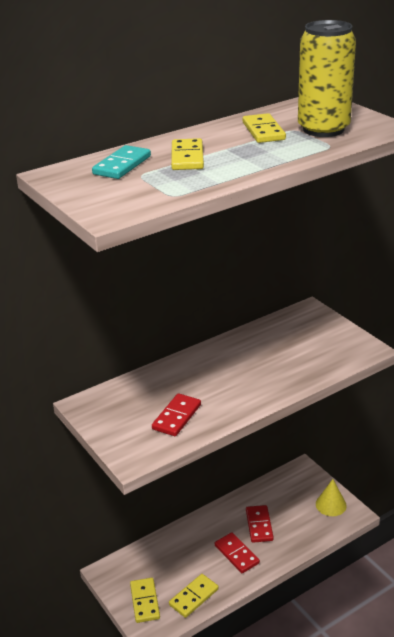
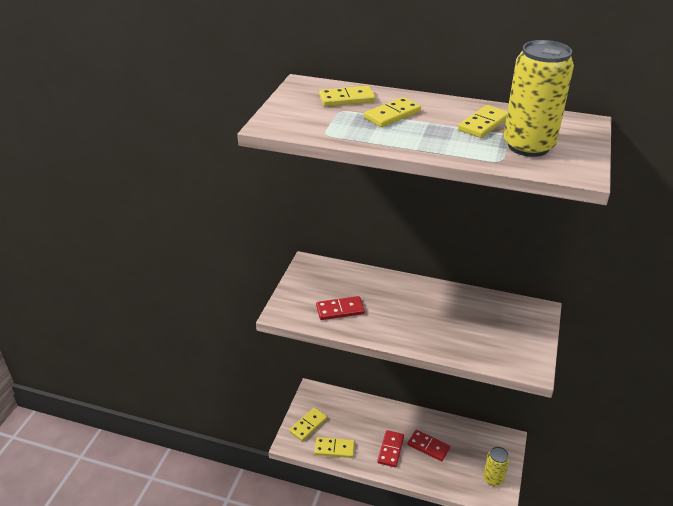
camera: 50 degrees right, 5 degrees up
turquoise domino [92,145,151,179] -> yellow domino [319,86,376,106]
red domino [246,505,274,543] -> red domino turned 75 degrees clockwise [407,430,450,461]
yellow cone [316,479,347,516] -> yellow can [483,446,510,486]

